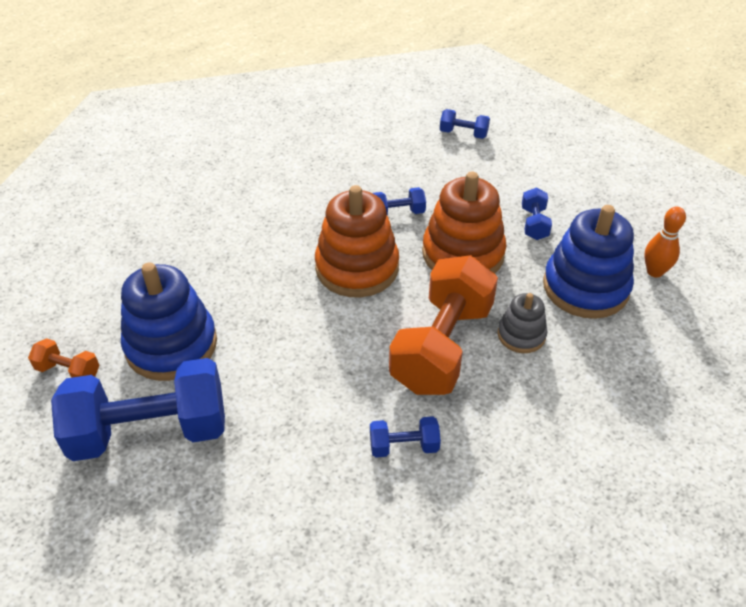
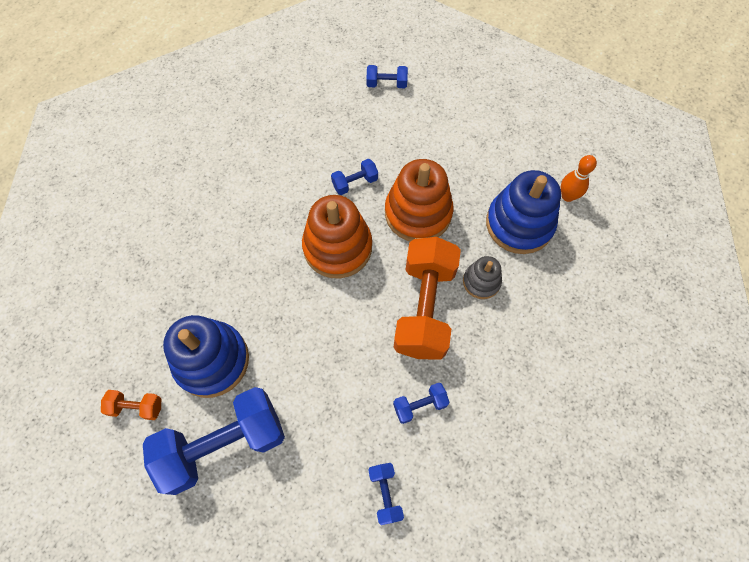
camera: 15 degrees left, 20 degrees up
blue dumbbell [522,188,552,240] -> blue dumbbell moved to [368,463,404,525]

